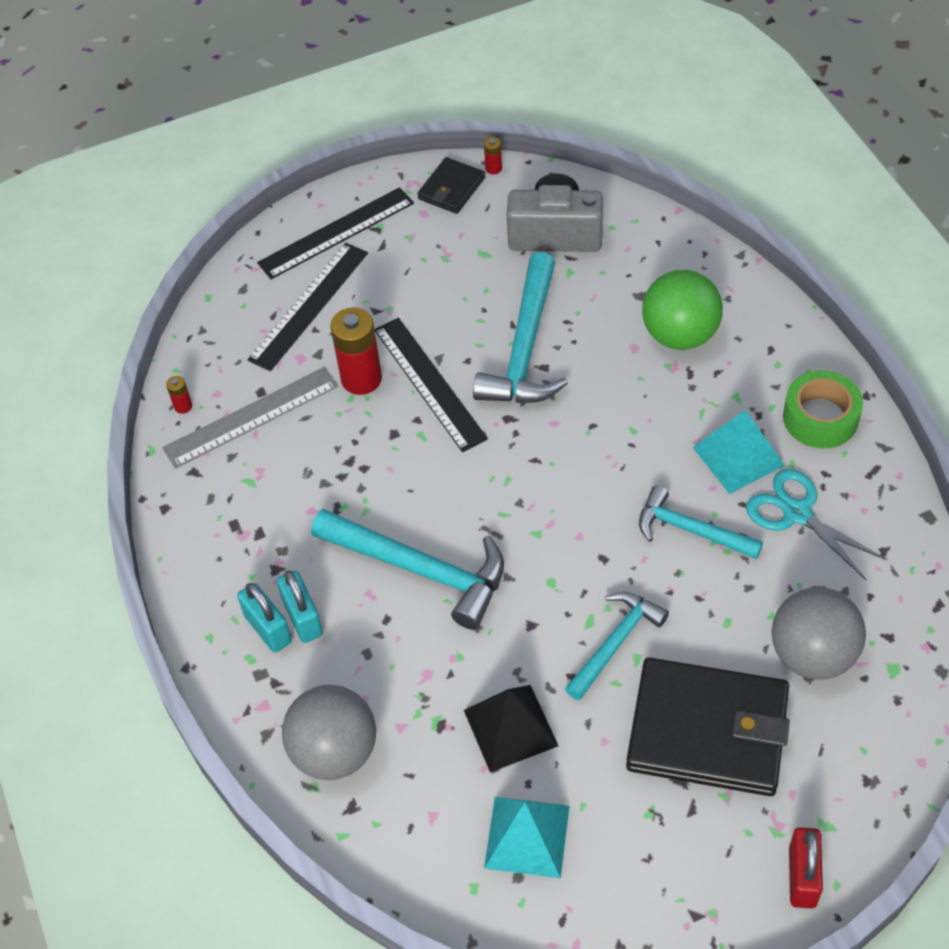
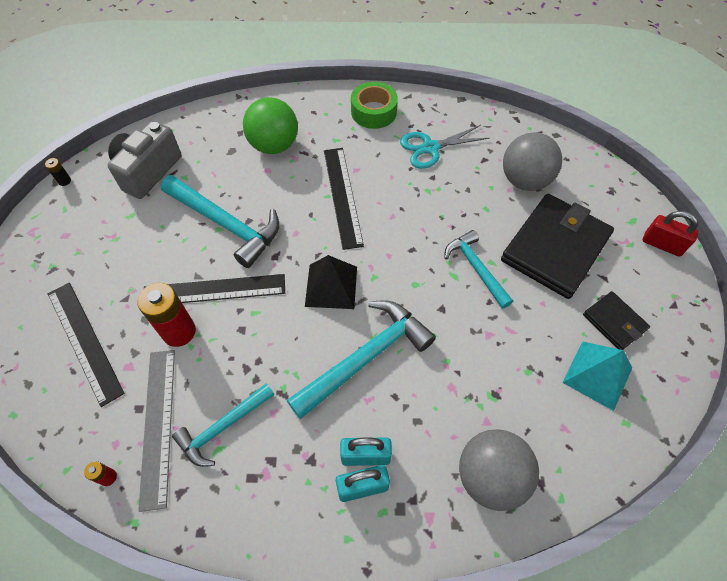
camera: 70 degrees left, 5 degrees up
black ruler [257,187,414,279] -> black ruler moved to [324,148,364,250]
black wallet [417,157,485,214] -> black wallet moved to [583,291,650,350]
black pyramid [464,685,558,772] -> black pyramid moved to [305,255,357,309]
red battery [484,137,502,174] -> black battery [45,158,71,186]
turquoise hammer [639,485,763,559] -> turquoise hammer moved to [172,383,275,467]
turquoise pyramid [693,410,785,494] -> none

